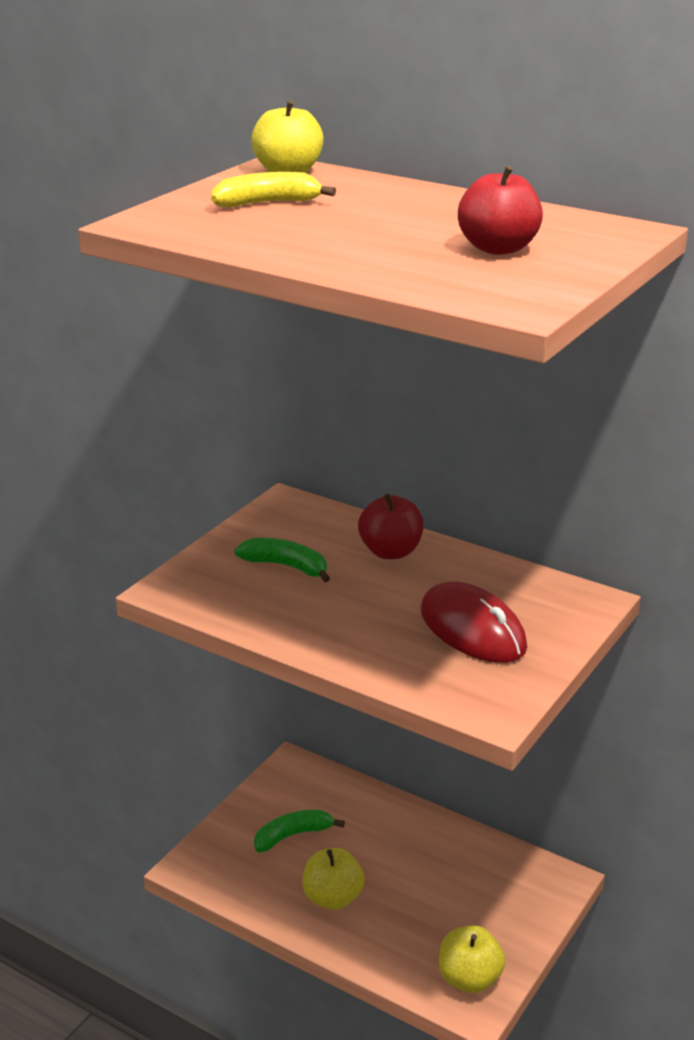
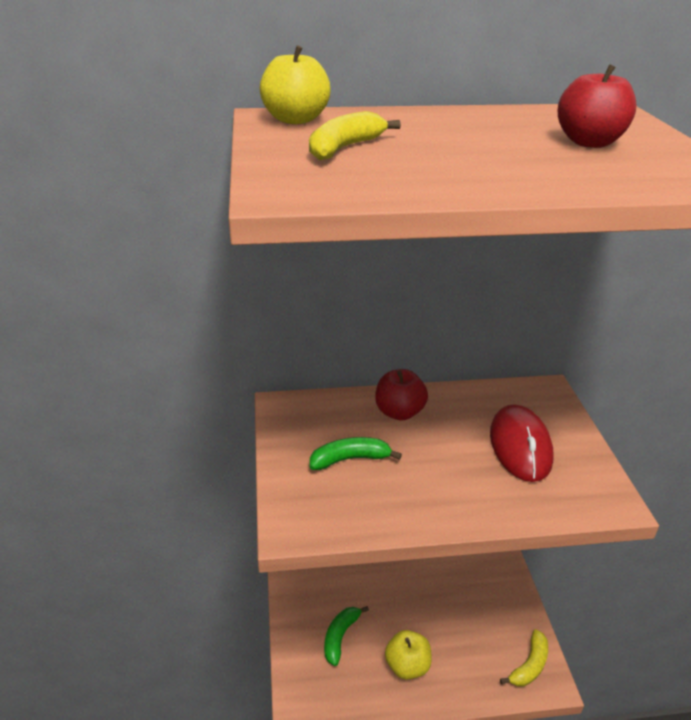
camera: 40 degrees left, 5 degrees up
red mouse [420,581,527,663] -> red mouse turned 75 degrees clockwise [490,404,554,482]
yellow apple [439,926,505,993] -> yellow banana [500,629,548,686]

